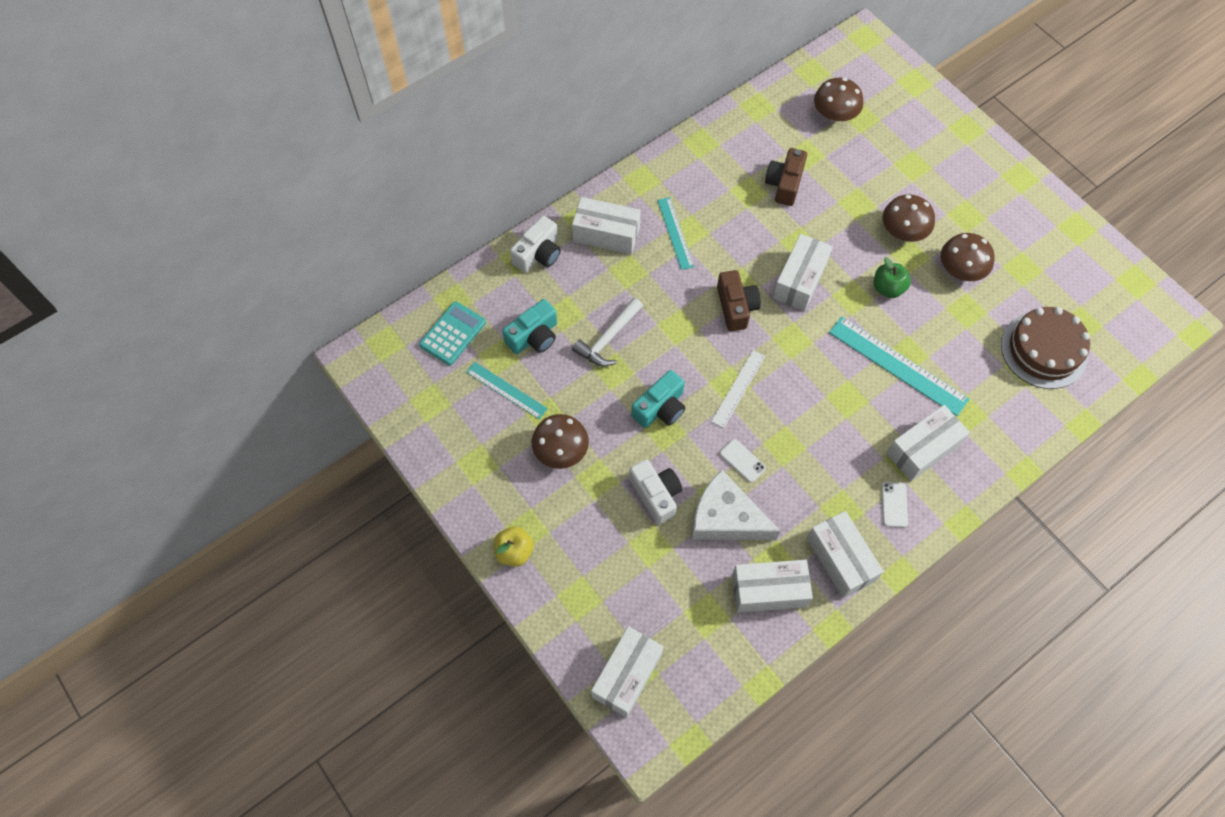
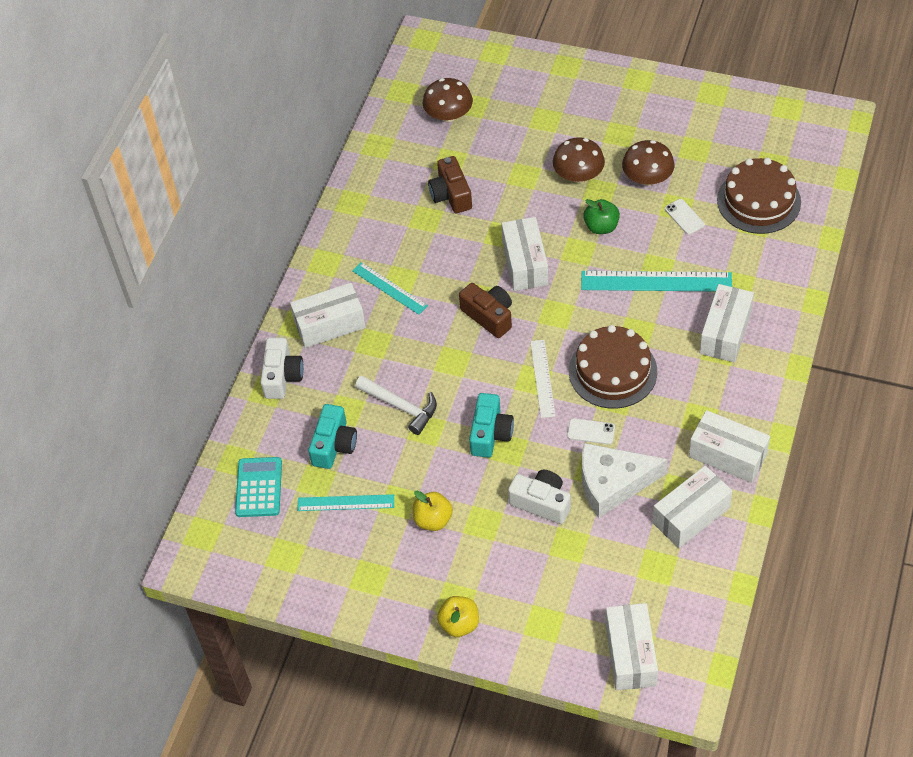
camera: 30 degrees left, 10 degrees down
brown mushroom [531,414,589,469] -> yellow apple [413,491,453,531]
white hammer [572,297,643,366] -> white hammer turned 60 degrees counterclockwise [355,376,437,435]
white phone [881,482,908,527] -> white phone moved to [665,199,705,235]
none -> brown cake [569,325,657,409]

